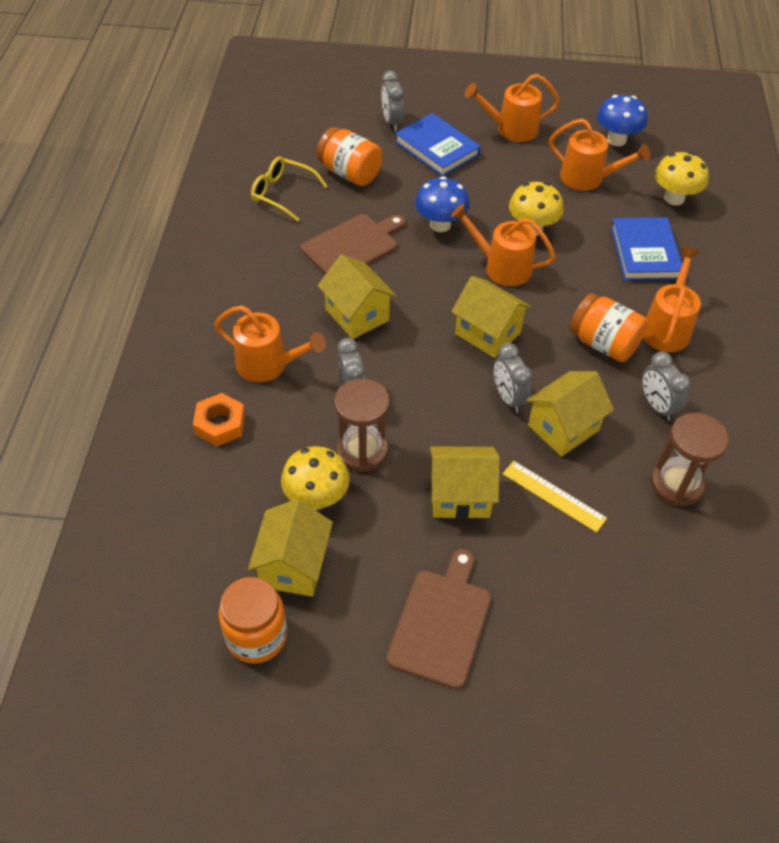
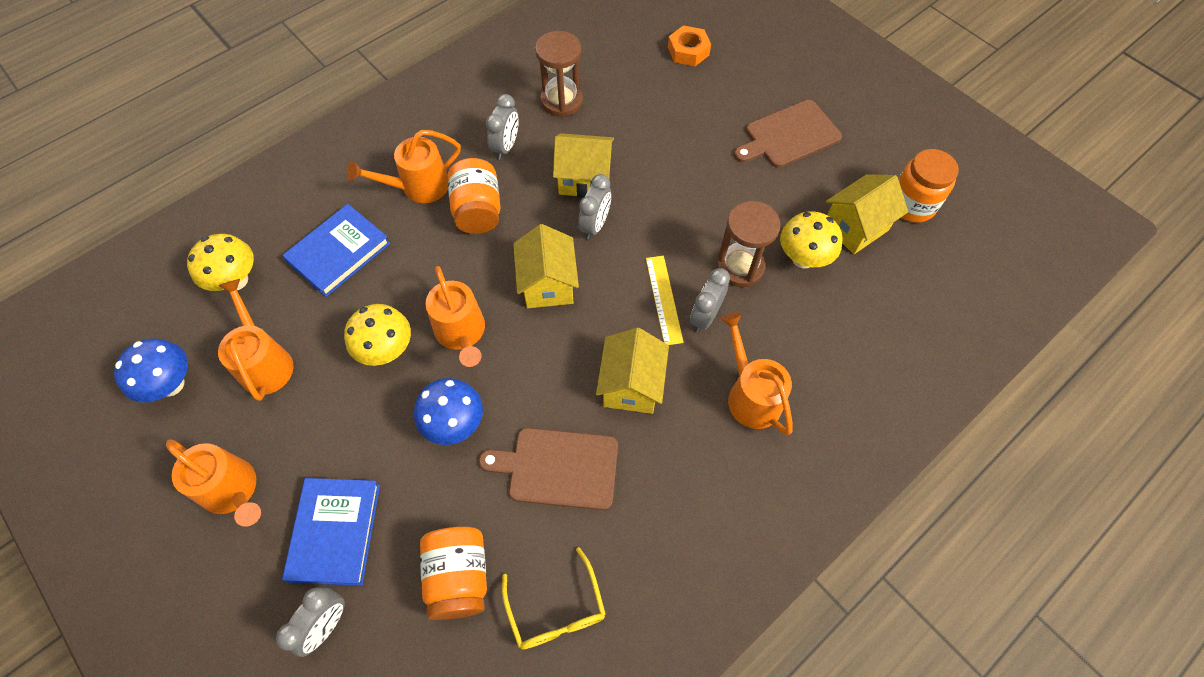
camera: 135 degrees left, 10 degrees up
orange nut [193,393,245,447] -> orange nut moved to [668,25,711,66]
yellow house [430,446,500,519] -> none
yellow ruler [503,461,607,533] -> yellow ruler moved to [646,256,684,345]

